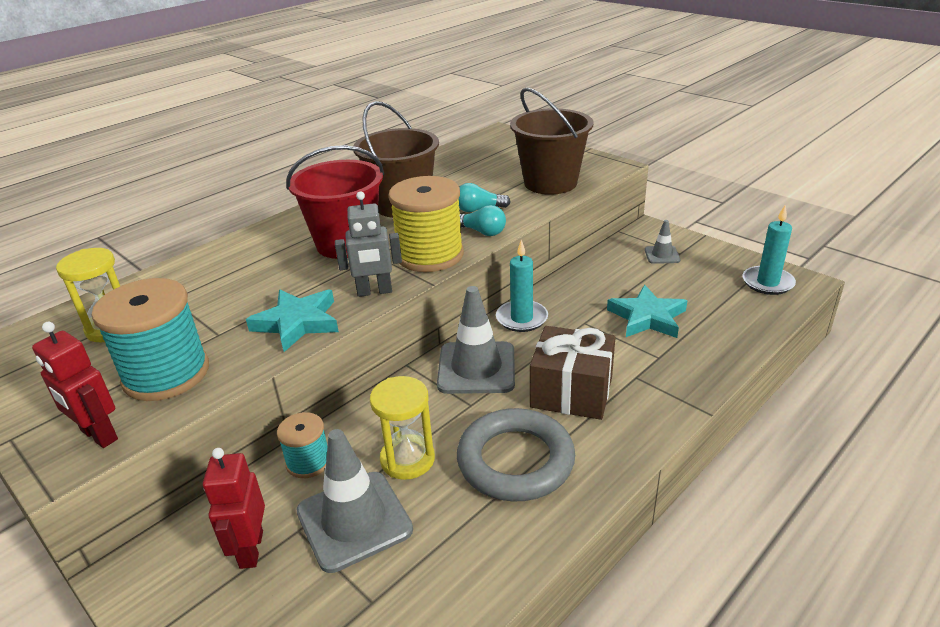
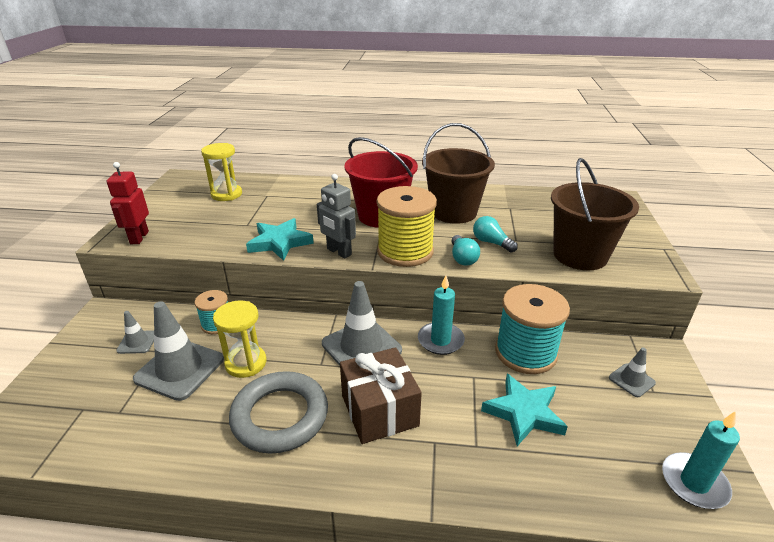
camera: 50 degrees right, 0 degrees up
turquoise spool [92,278,209,401] -> turquoise spool moved to [495,284,570,374]
red robot [203,448,265,569] -> grey traffic cone [116,311,154,354]

